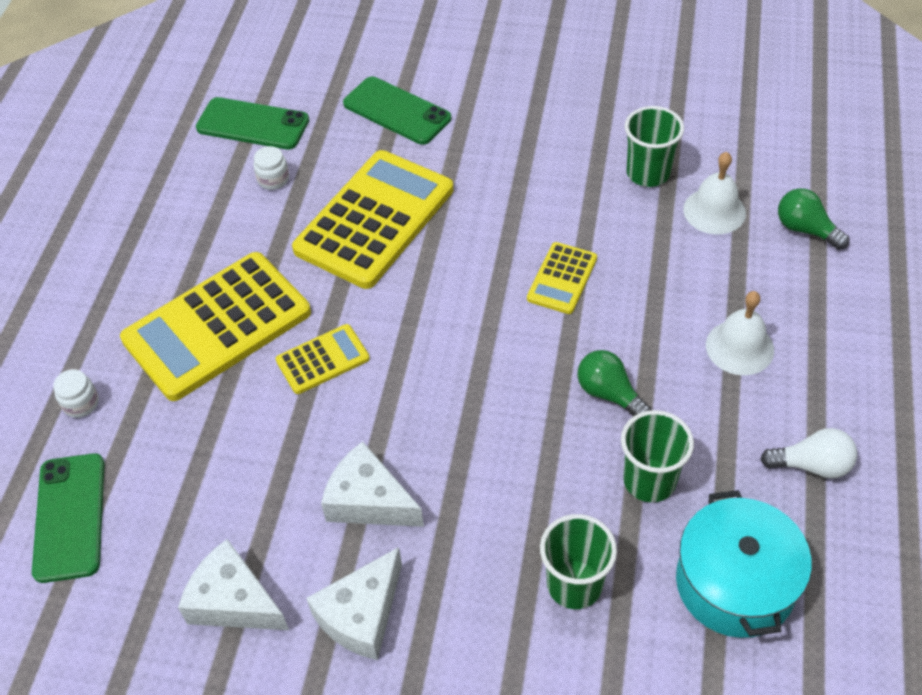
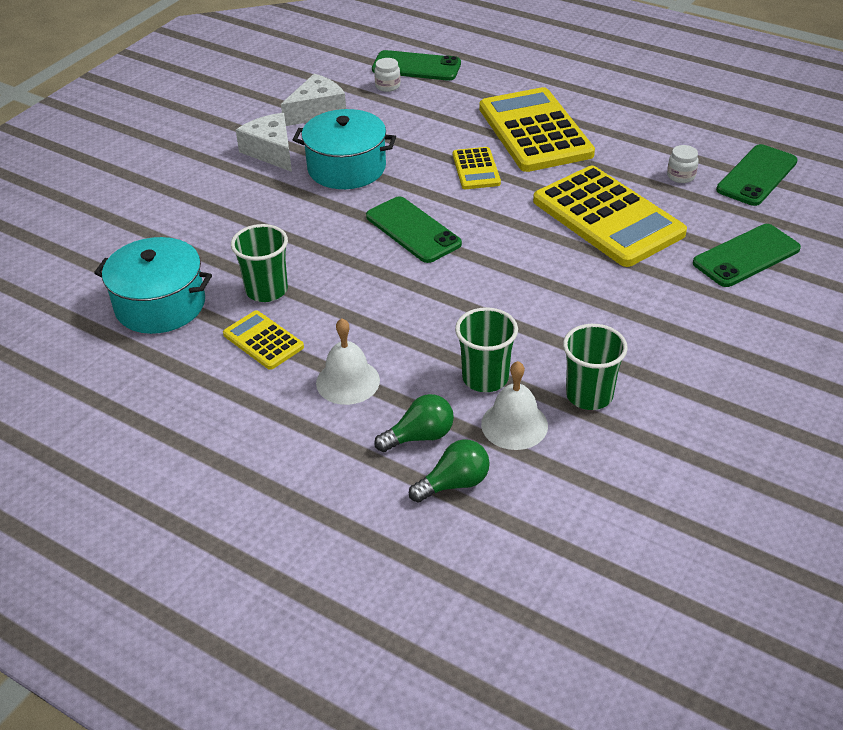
camera: 110 degrees right, 10 degrees down
white jar [53,369,99,418] -> white jar moved to [374,58,401,92]
white cheese [321,441,424,527] -> turquoise pot [293,109,396,189]
yellow calculator [527,242,597,314] -> yellow calculator moved to [223,310,304,370]
green cup [540,514,617,609] -> green cup moved to [455,307,518,392]
green light bulb [577,350,651,416] -> green light bulb moved to [374,394,454,452]
white light bulb [760,428,857,479] -> none
none -> green phone [366,196,462,263]

